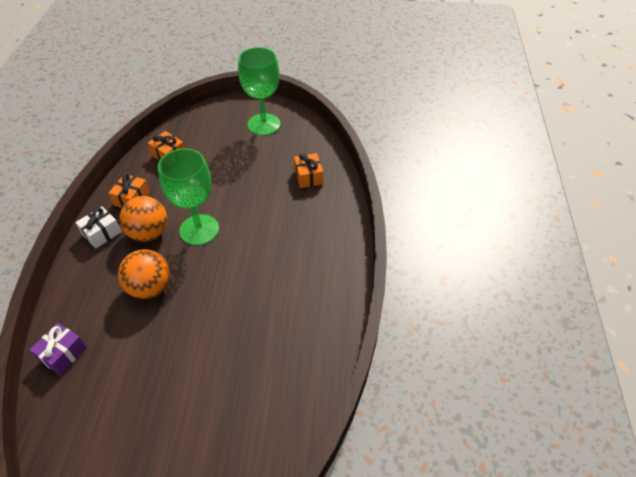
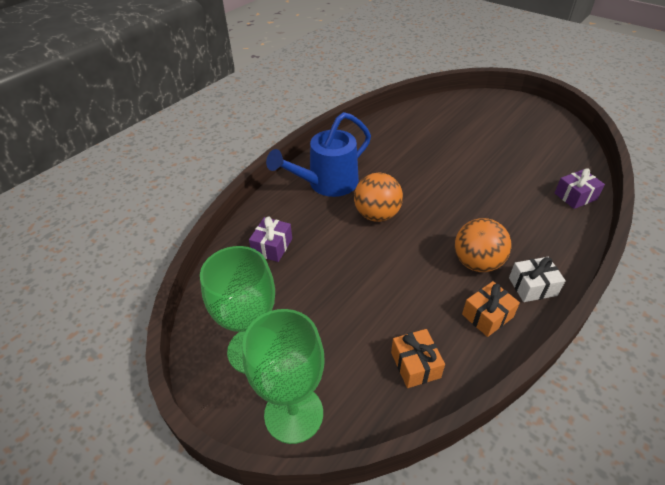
camera: 145 degrees left, 5 degrees down
orange ball [118,249,170,299] -> orange ball moved to [354,173,403,222]
green goblet [158,148,219,245] -> green goblet moved to [242,309,324,444]
orange gift [294,153,323,188] -> purple gift [249,217,292,262]
none -> blue watering can [266,112,371,197]

